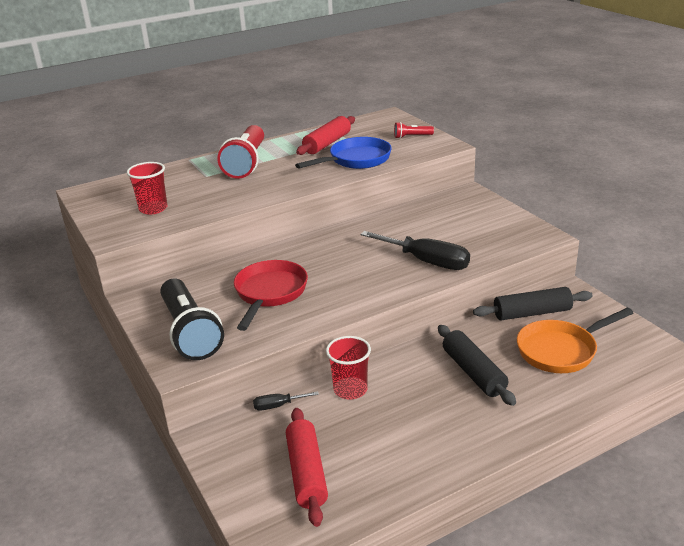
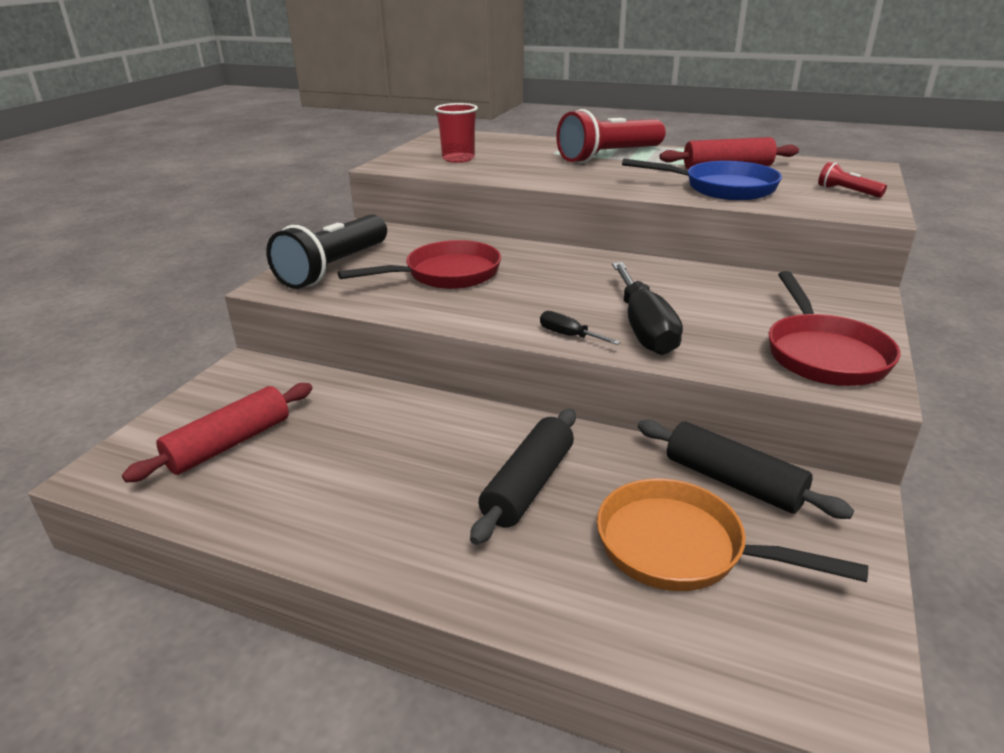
camera: 50 degrees right, 0 degrees up
black screwdriver [253,391,319,411] -> black screwdriver moved to [540,311,620,345]
red cup [326,336,371,399] -> none
none -> red pan [769,271,900,386]

